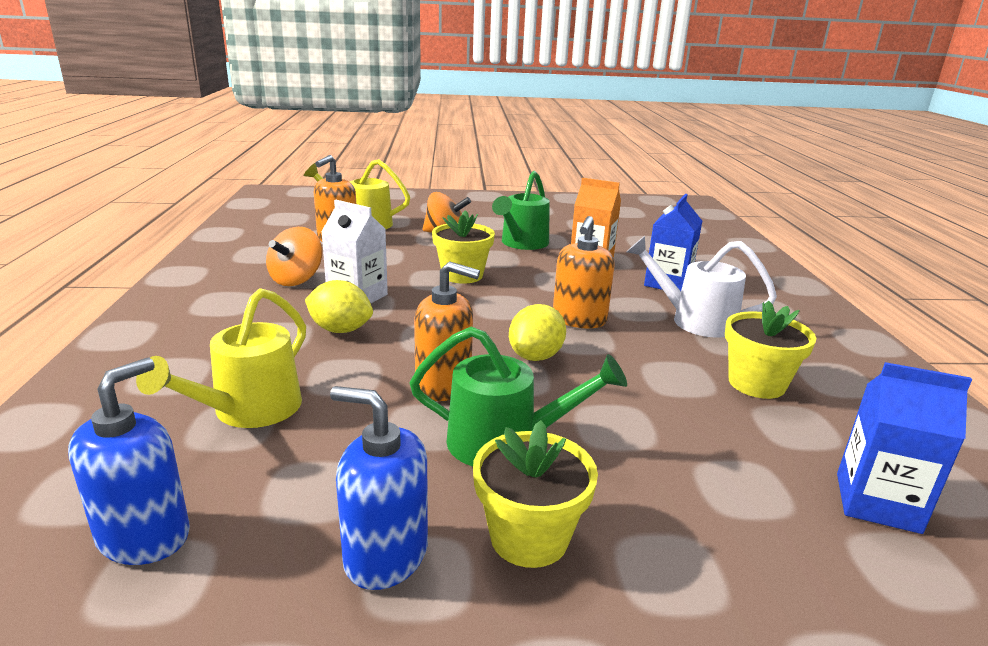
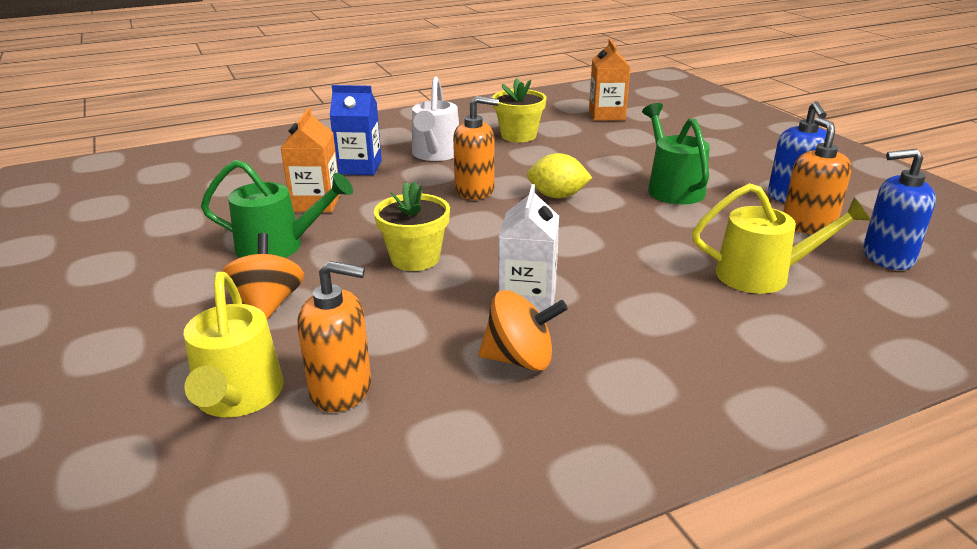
camera: 110 degrees left, 5 degrees up
yellow lemon [305,280,373,333] -> none
orange soap dispenser [414,262,480,401] -> orange soap dispenser moved to [783,117,852,234]
yellow flower pot [473,420,598,568] -> none
blue carton [837,362,972,534] -> orange carton [589,39,630,121]

